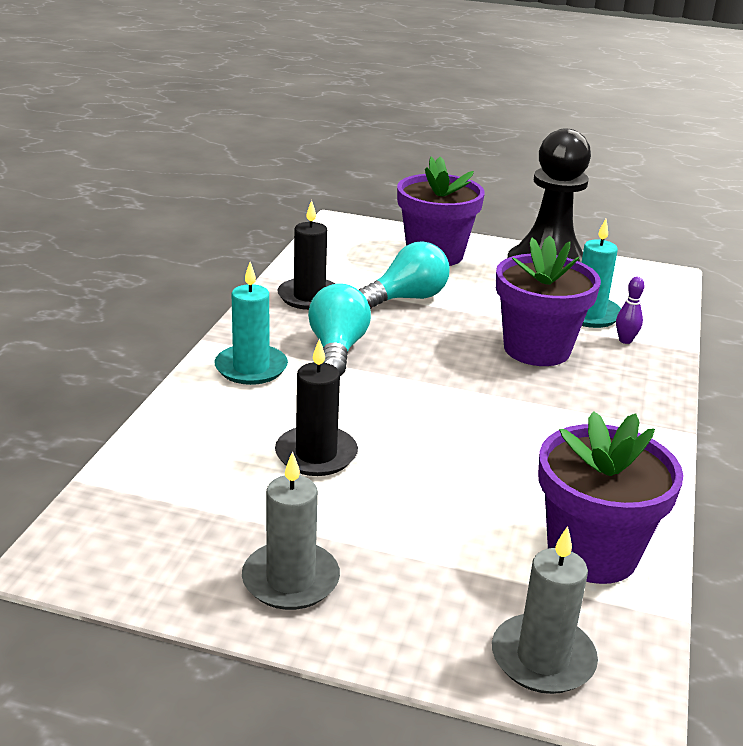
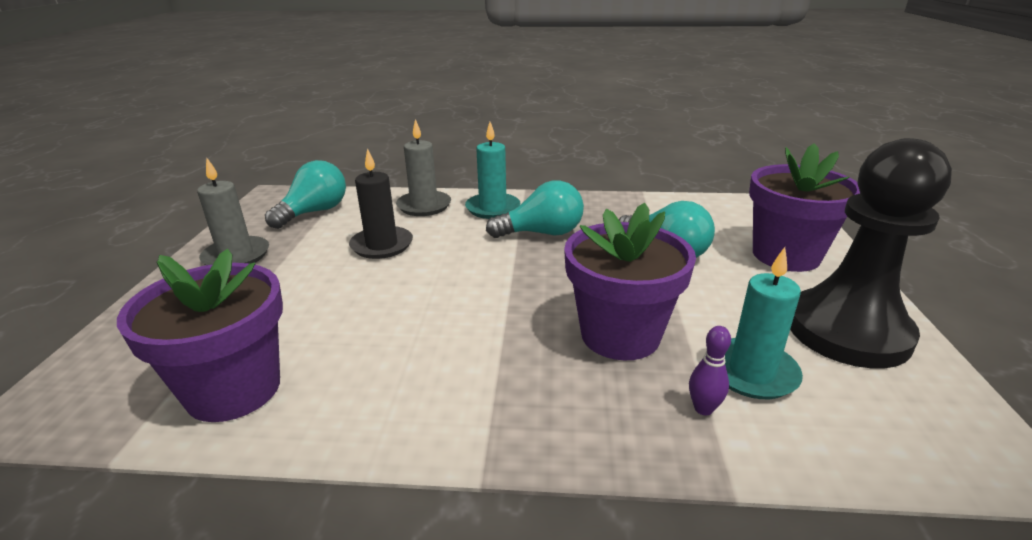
camera: 80 degrees right, 0 degrees up
black candle [277,200,335,310] -> none
grey candle [492,526,598,694] -> grey candle moved to [396,119,451,216]
none -> turquoise light bulb [265,160,346,229]

